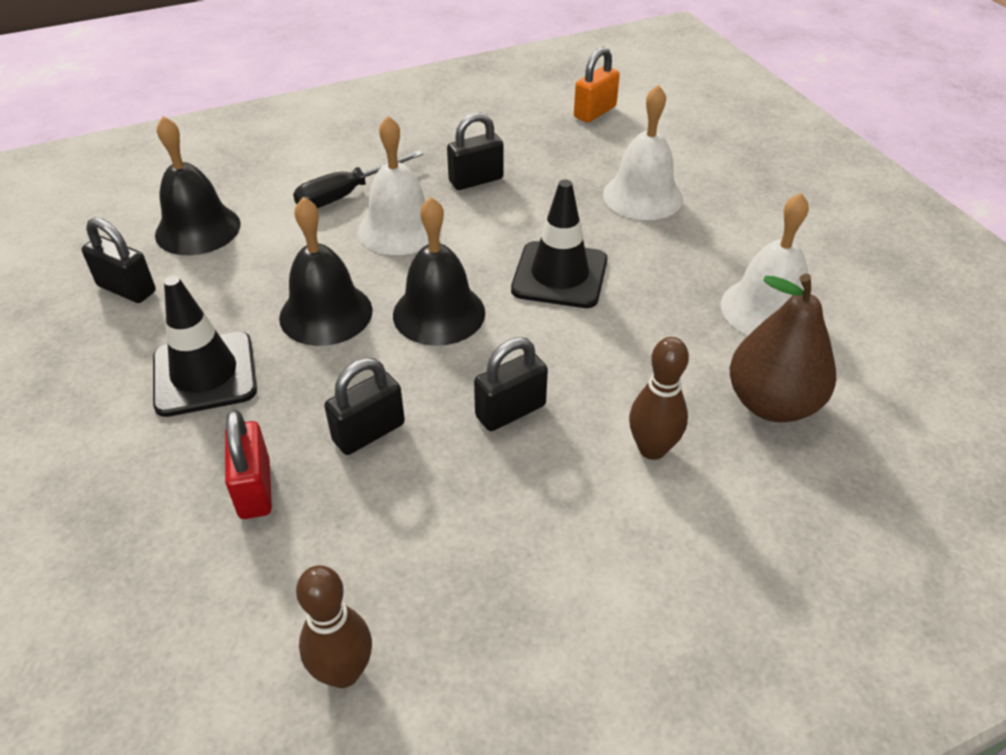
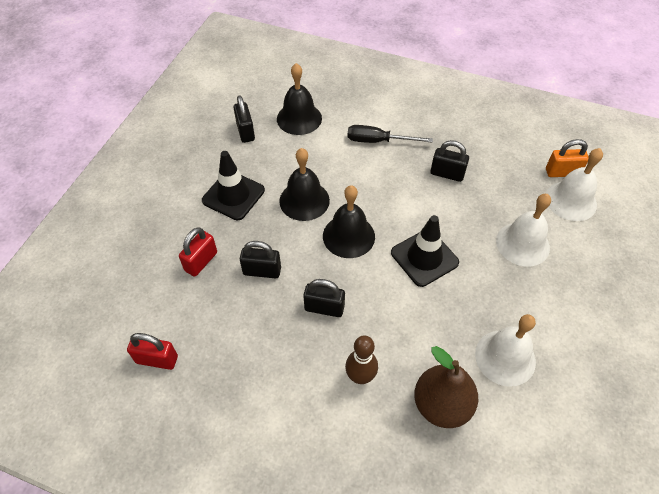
camera: 45 degrees right, 10 degrees up
brown bowling pin [296,565,372,688] -> red padlock [127,333,178,370]
white bell [358,116,441,255] -> white bell moved to [546,148,603,221]

